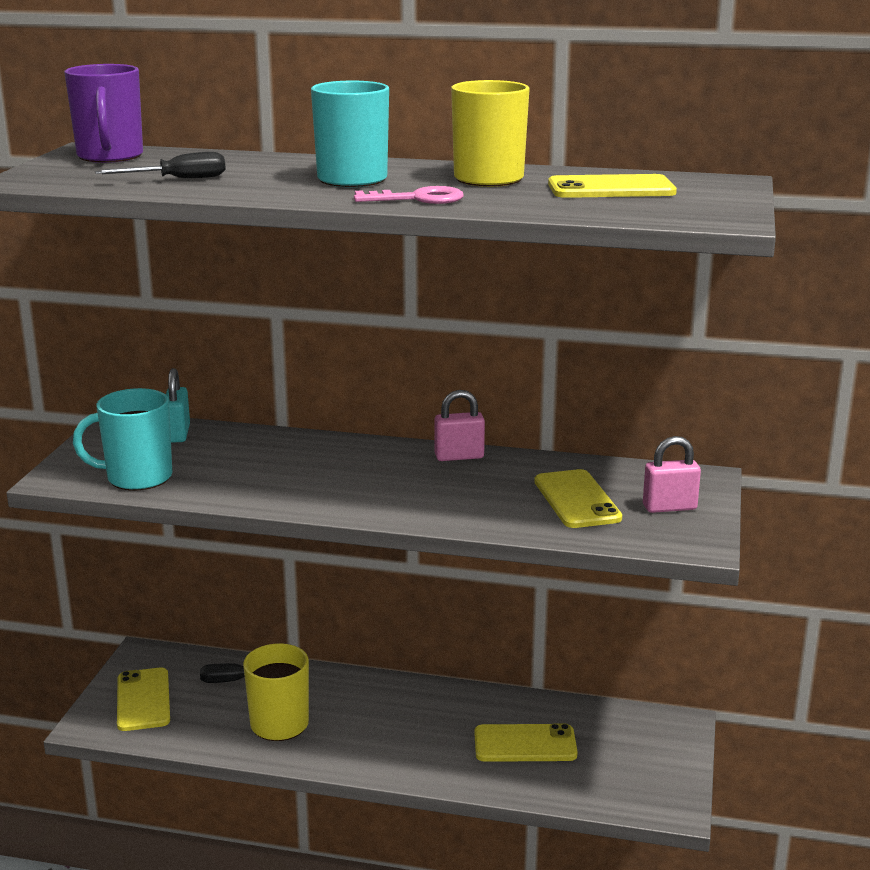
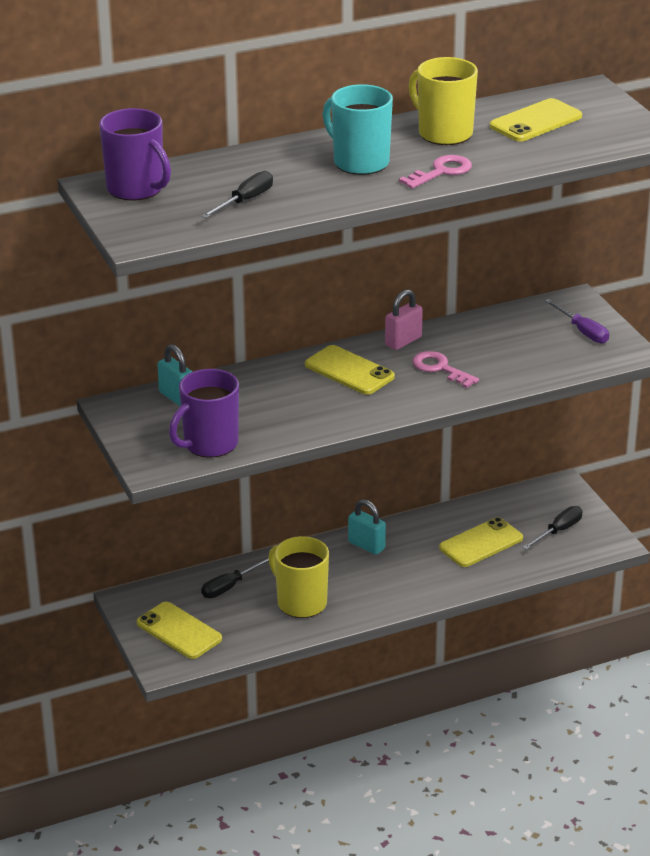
camera: 35 degrees left, 10 degrees up
turquoise mug [73,388,172,490] -> purple mug [169,369,239,458]
yellow phone [534,469,622,528] -> yellow phone moved to [305,345,395,395]
pink padlock [643,436,701,513] -> purple screwdriver [545,299,609,343]
none -> turquoise padlock [348,499,386,555]
none -> pink key [412,351,479,388]
none -> black screwdriver [523,506,583,550]

